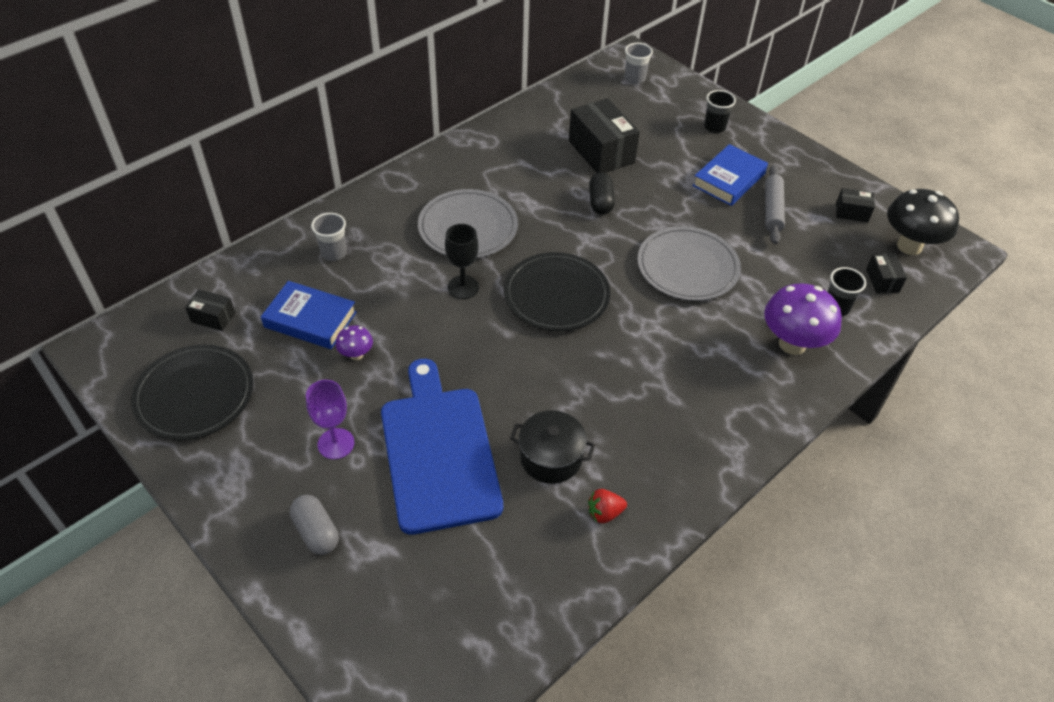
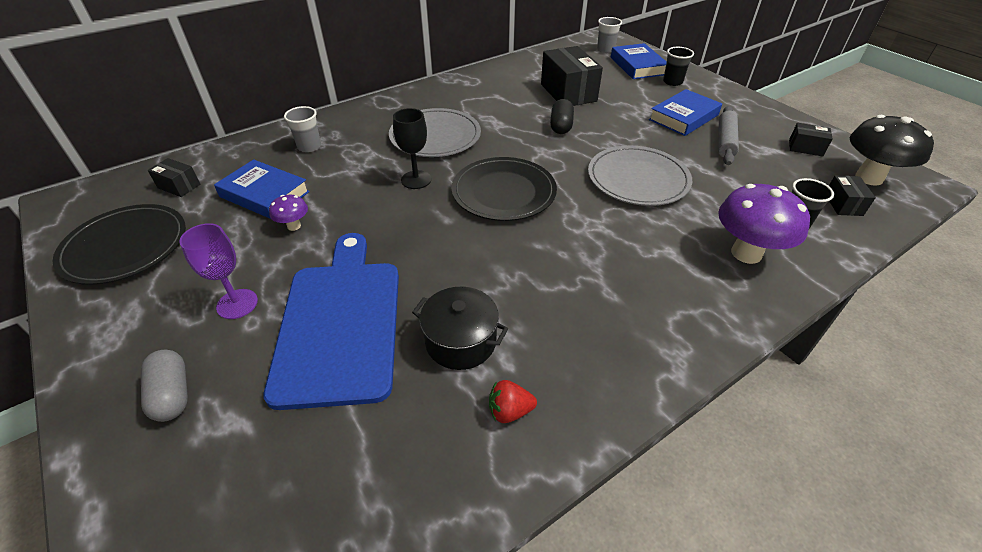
camera: 10 degrees right, 5 degrees down
none -> blue book [611,43,667,79]

